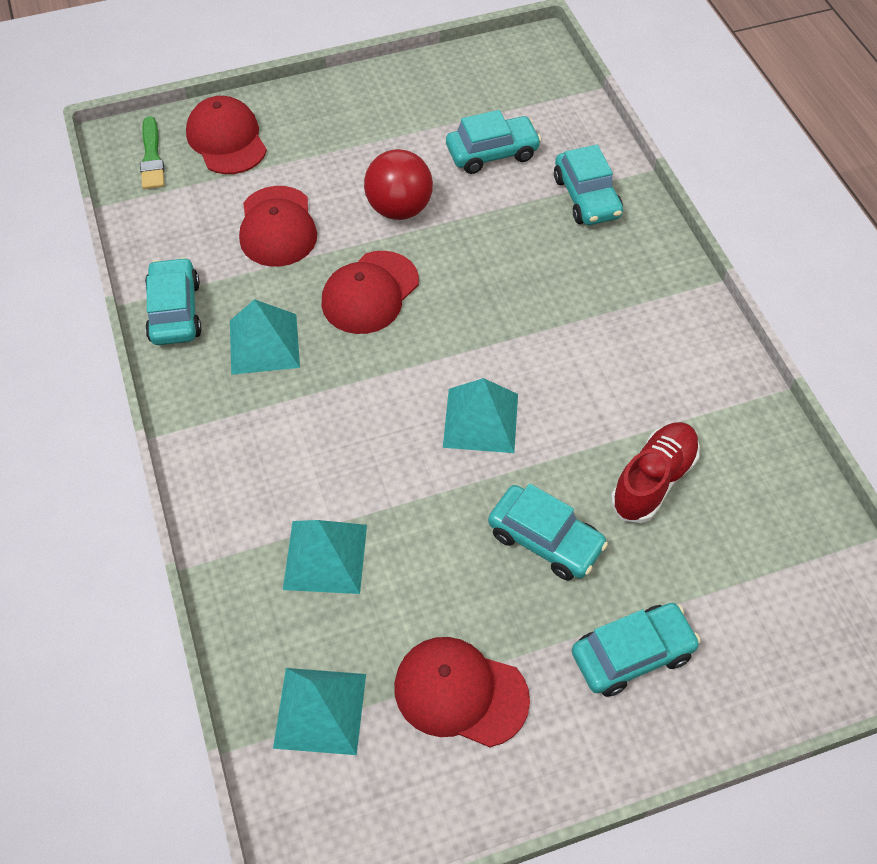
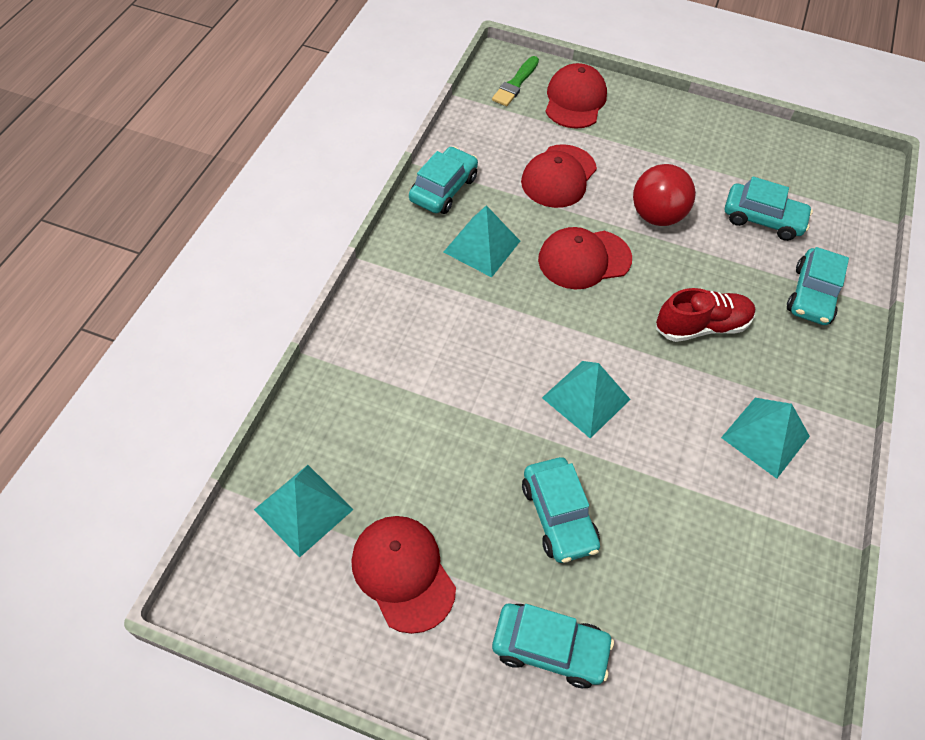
camera: 35 degrees right, 0 degrees up
turquoise pyramid [283,520,367,594] -> turquoise pyramid moved to [721,398,810,479]
red shoe [611,422,700,523] -> red shoe moved to [656,288,755,342]

